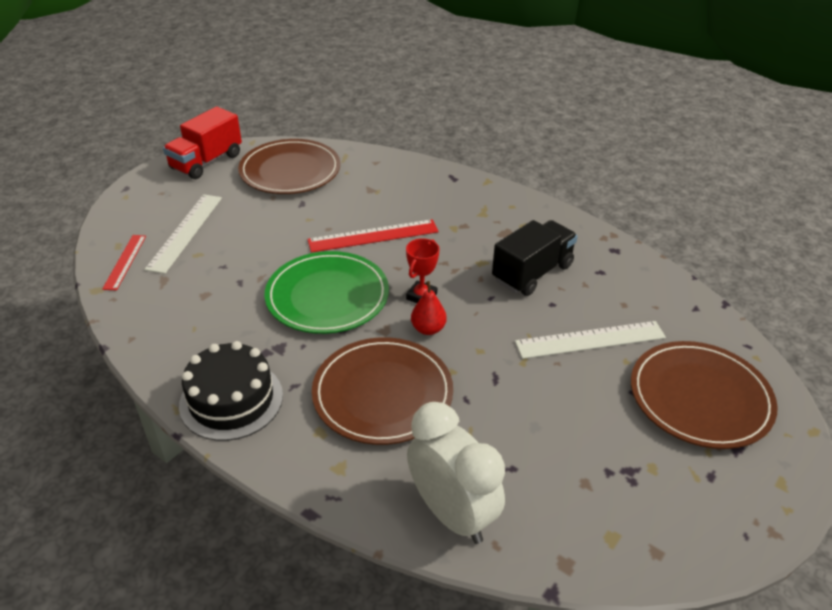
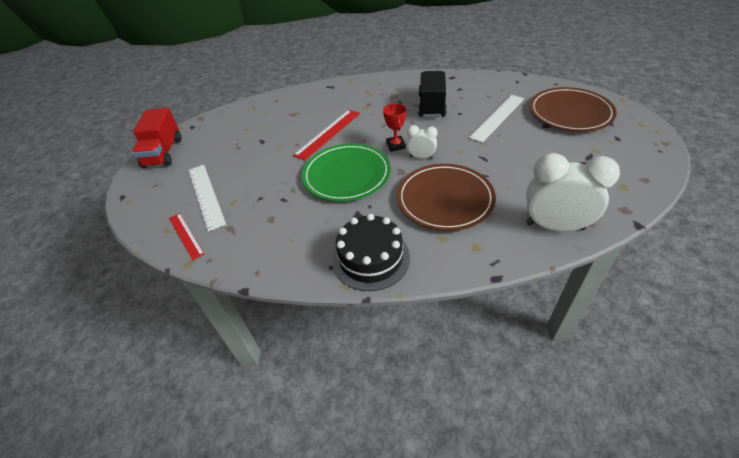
camera: 35 degrees left, 5 degrees up
brown plate [238,139,340,194] -> none
red pear [411,281,447,335] -> white clock [407,125,438,159]

